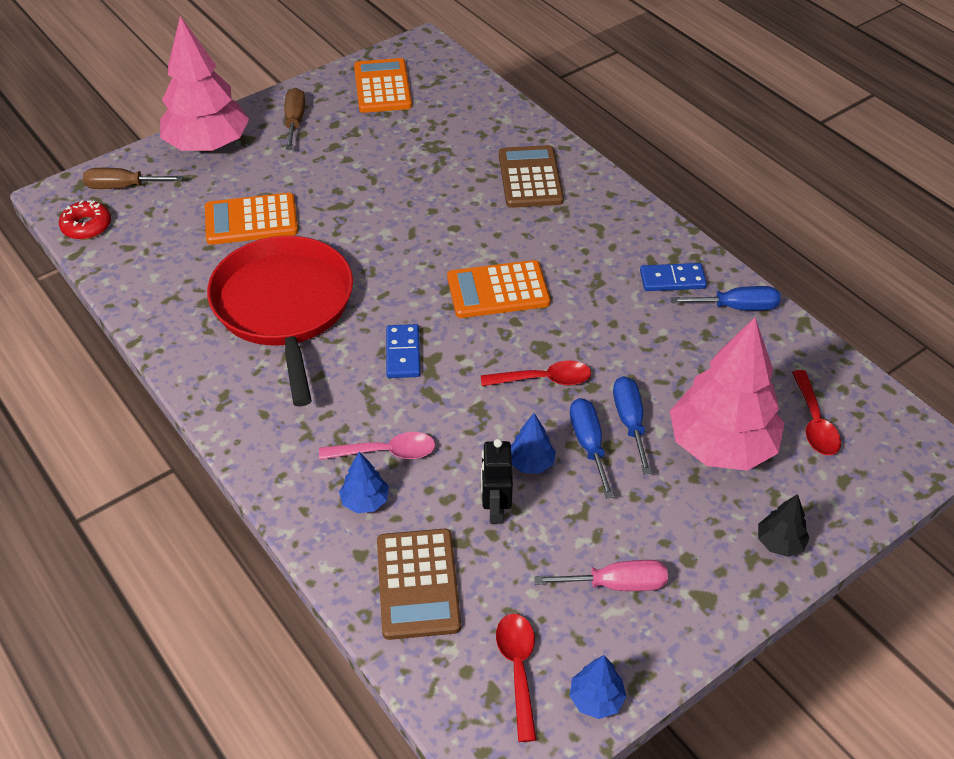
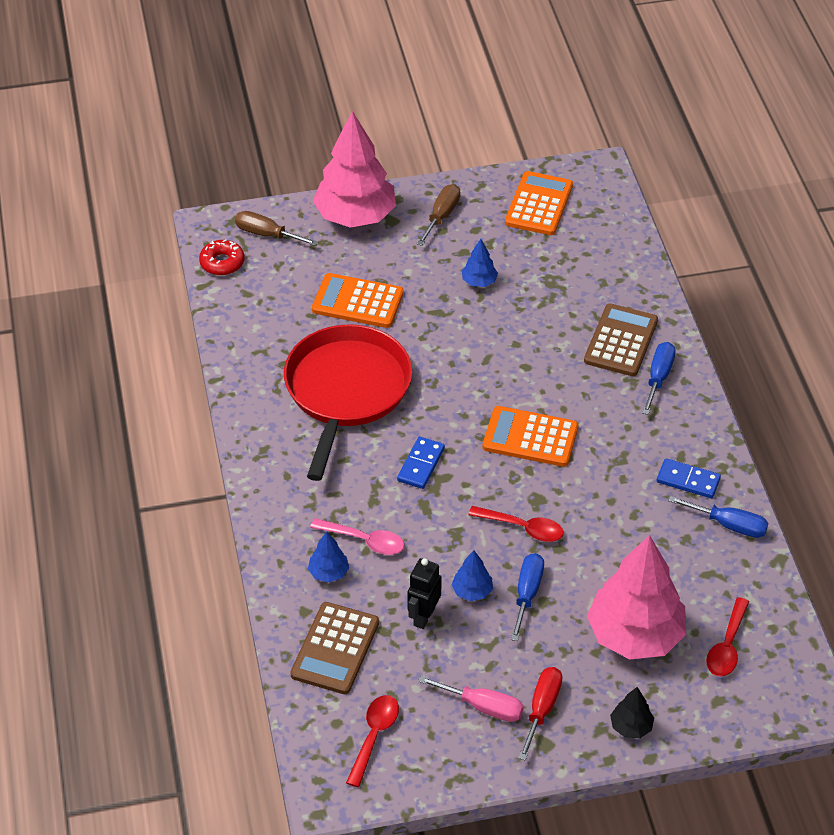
camera: 25 degrees right, 0 degrees up
blue tree [569,655,626,719] -> blue tree moved to [462,239,498,287]
blue screwdriver [613,376,652,474] -> blue screwdriver moved to [642,342,676,415]
none -> red screwdriver [518,667,563,761]

